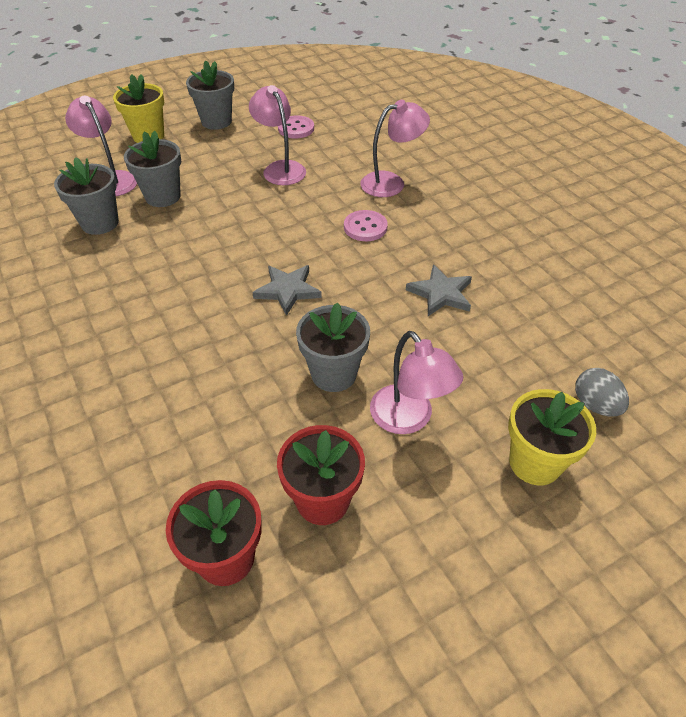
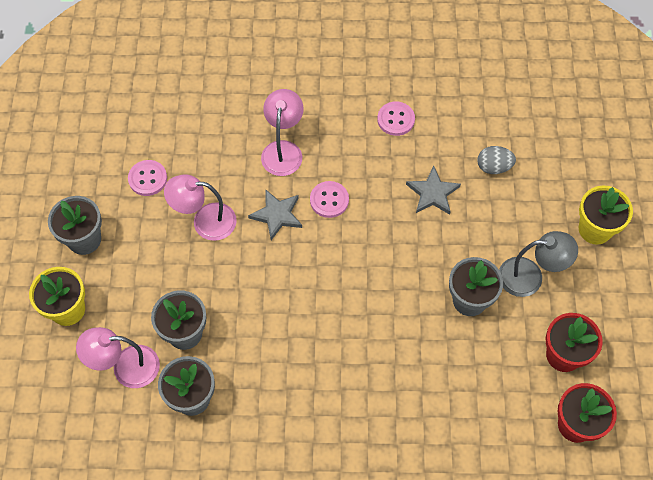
camera: 60 degrees left, 15 degrees up
grey star [252,265,322,316] -> grey star moved to [248,189,302,240]
pink lamp [370,331,463,434] -> grey lamp [499,231,578,297]
grey egg [575,368,629,417] -> grey egg moved to [477,146,516,174]
none -> pink button [377,101,415,136]

